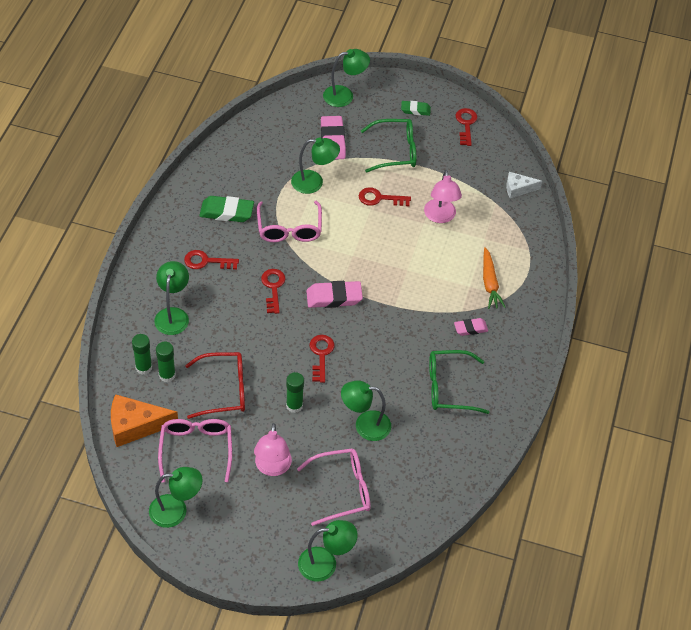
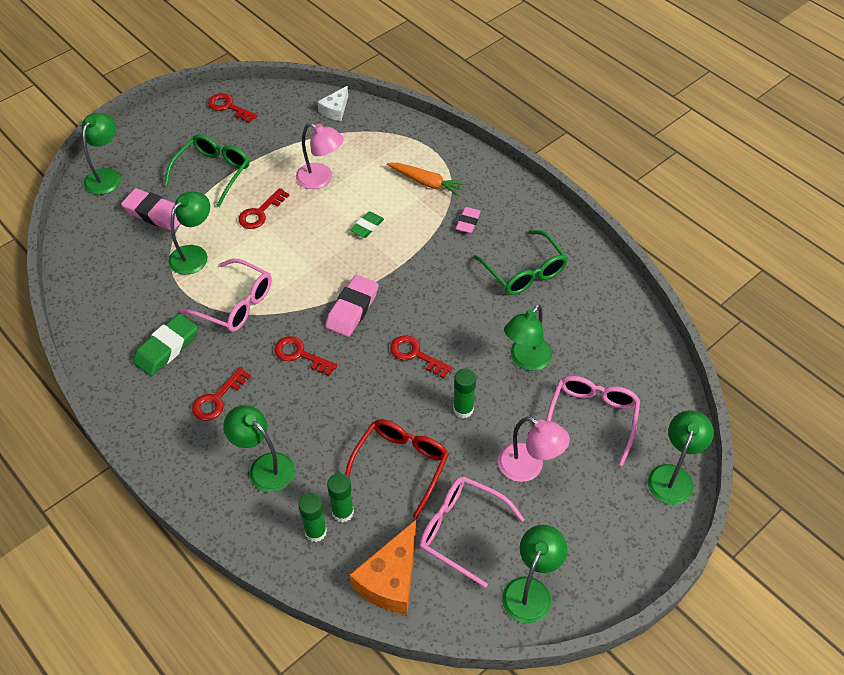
camera: 55 degrees left, 0 degrees up
green eraser [401,101,431,116] -> green eraser moved to [350,211,384,238]
green glasses [429,350,489,414] -> green glasses turned 60 degrees counterclockwise [473,230,568,295]

